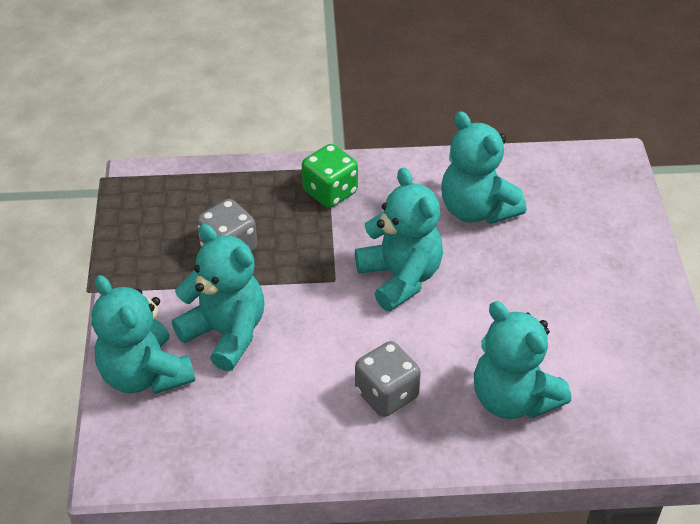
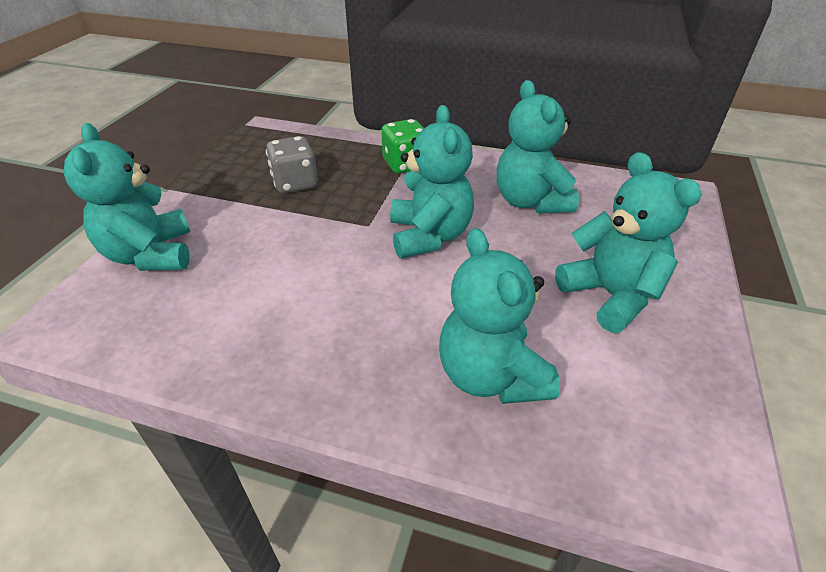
camera: 20 degrees right, 5 degrees down
turquoise teddy bear [172,224,265,371] -> turquoise teddy bear moved to [555,152,702,333]
grey dice [355,341,421,417] -> none

